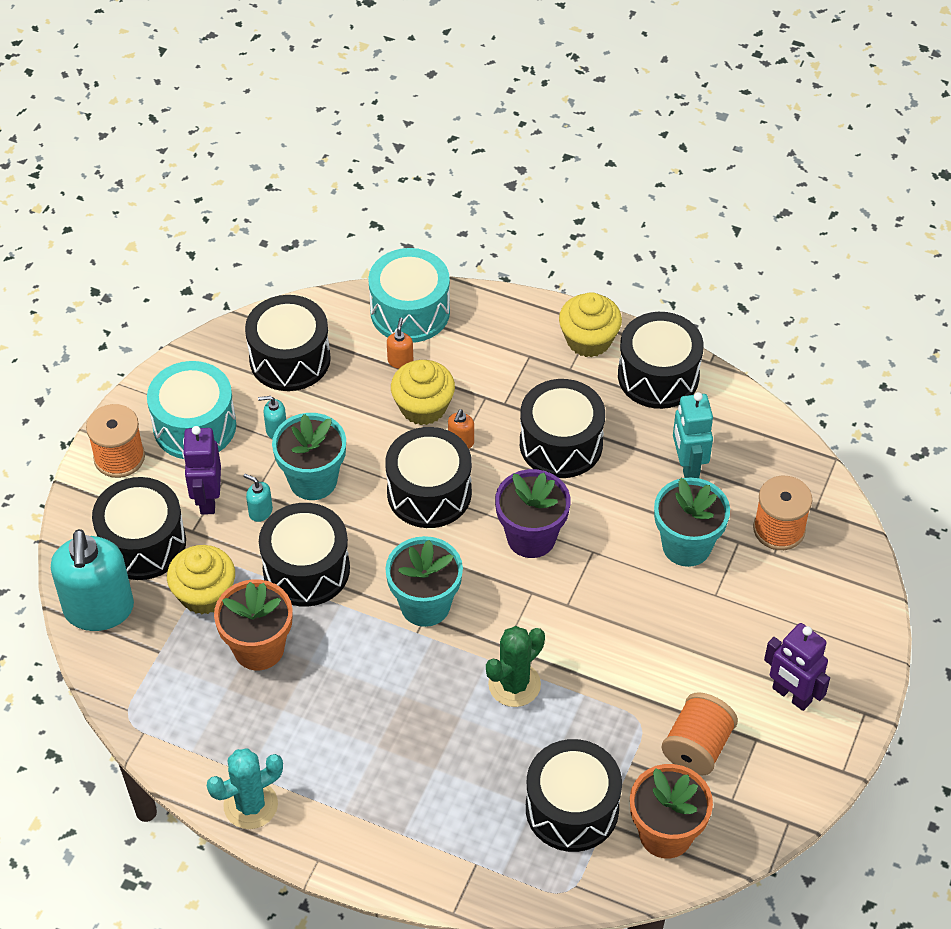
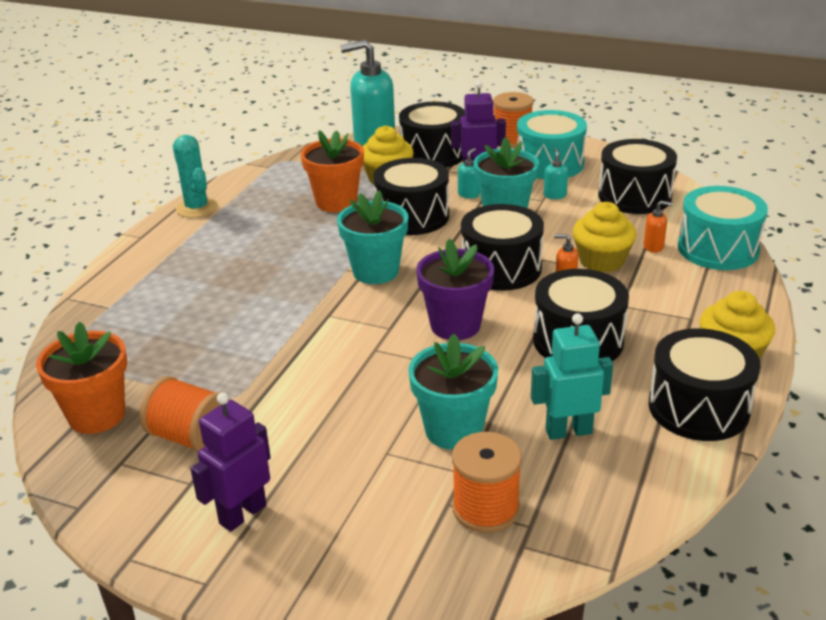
camera: 90 degrees right, 20 degrees down
green cactus [486,626,545,707] -> none
black drum [526,739,622,852] -> none

